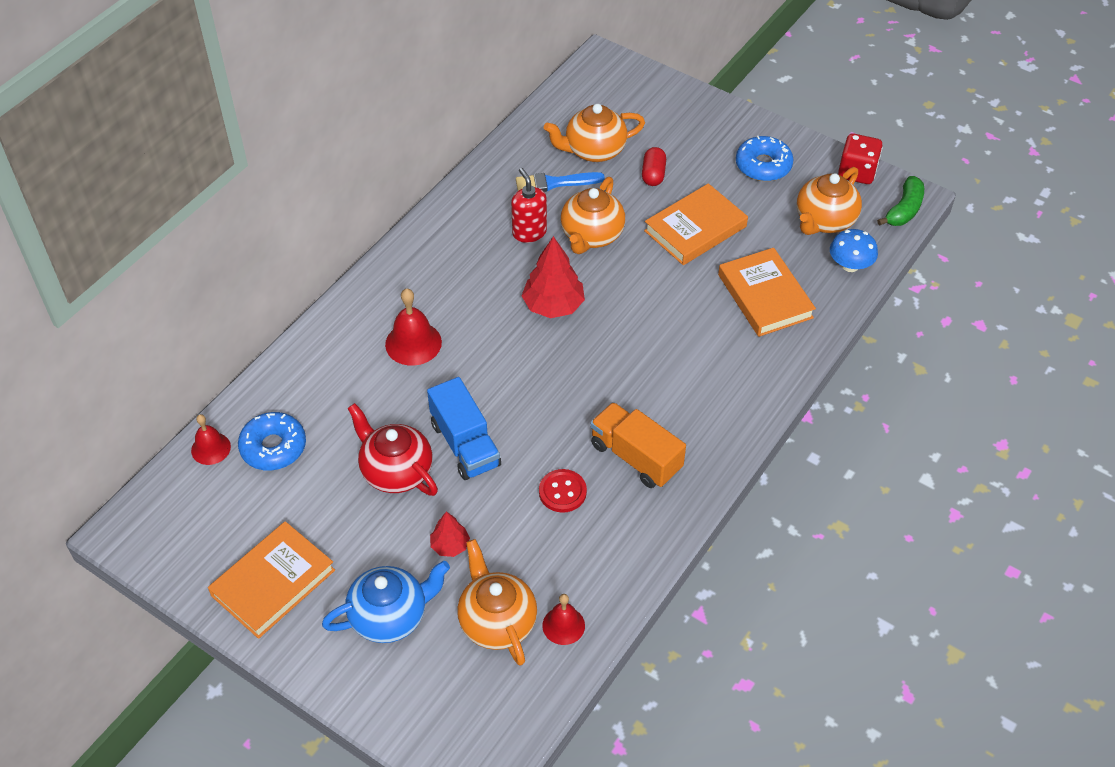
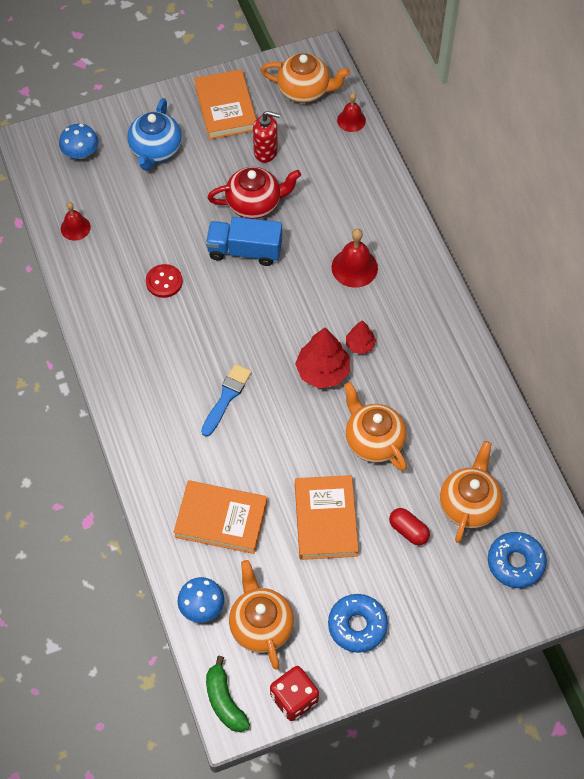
camera: 125 degrees right, 10 degrees up
blue donut [238,412,306,471] -> blue donut moved to [488,532,547,588]
red tree [430,511,470,557] -> red tree moved to [346,320,376,354]
orange teapot [457,539,537,666] -> orange teapot moved to [261,53,350,103]
red soap dispenser [511,168,547,243] -> red soap dispenser moved to [253,111,280,163]
blue brush [516,172,605,192] -> blue brush moved to [201,364,252,437]
orange truck [590,402,686,488] -> none
none -> blue mushroom [59,124,99,159]

